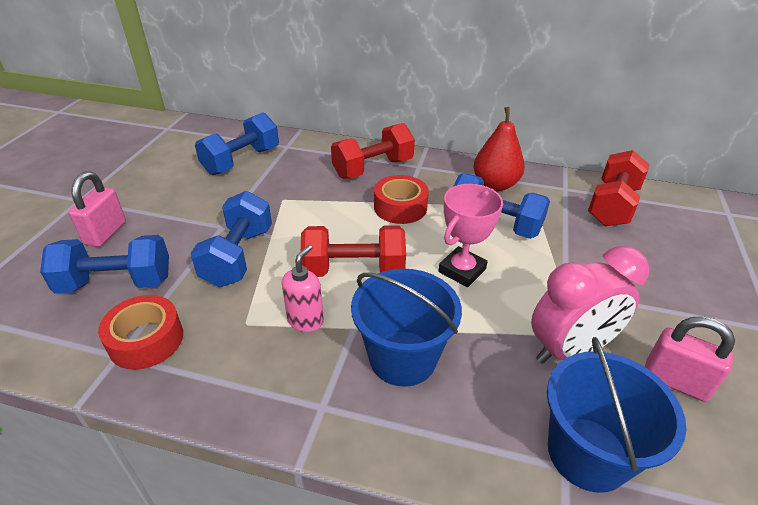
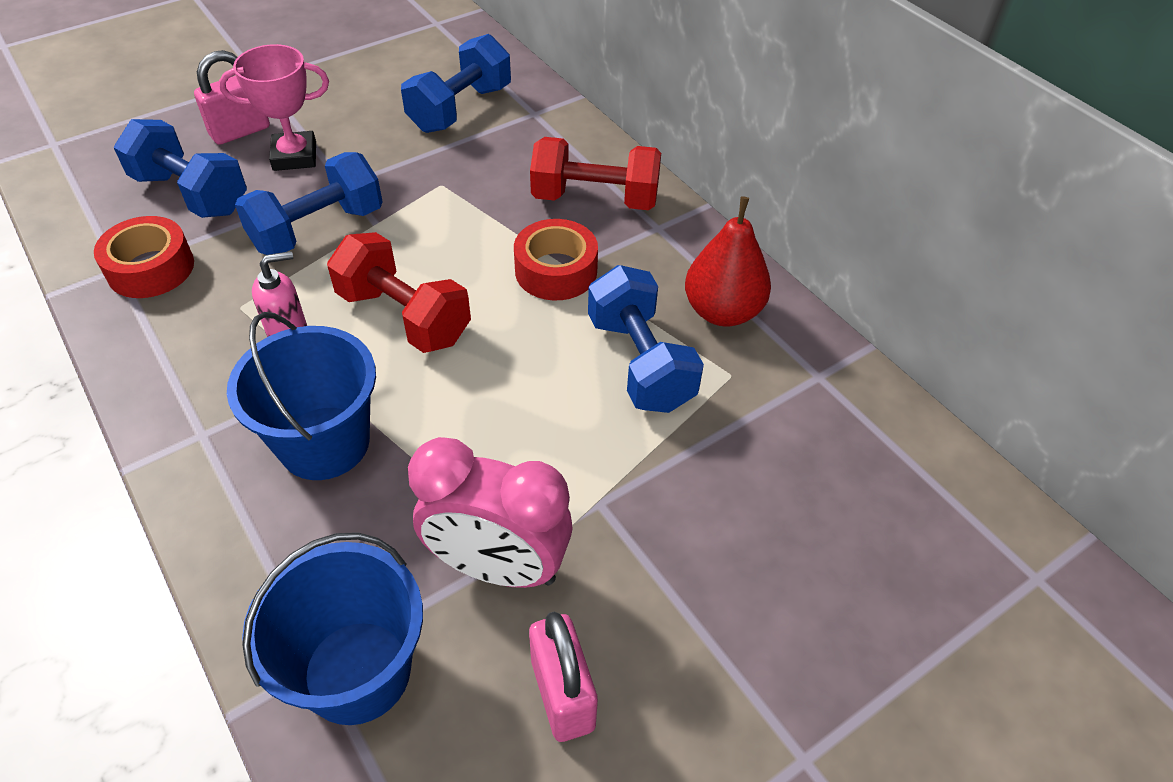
camera: 40 degrees right, 10 degrees up
blue dumbbell [195,112,279,175] -> blue dumbbell turned 45 degrees counterclockwise [401,34,511,133]
pink trophy [438,184,503,287] -> pink trophy moved to [219,44,329,171]
red dumbbell [588,150,650,226] -> none

